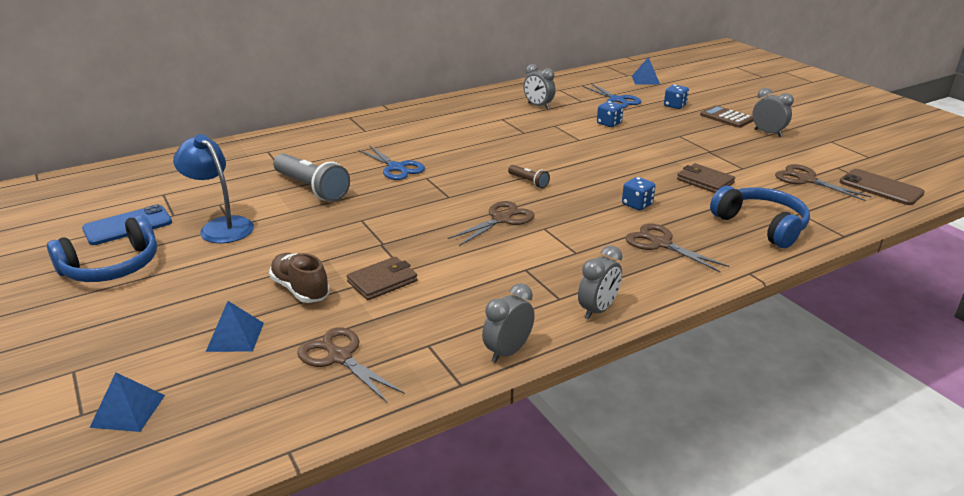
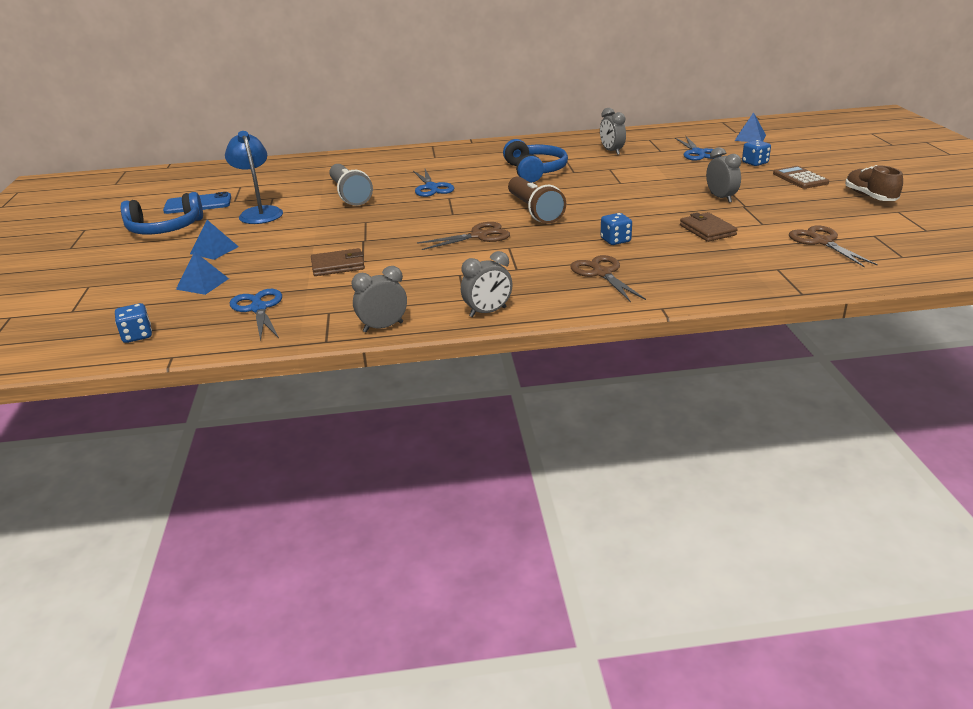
camera: 25 degrees right, 0 degrees up
blue pyramid [90,372,165,432] -> blue pyramid moved to [190,220,239,260]
brown shoe [269,253,330,303] -> brown shoe moved to [845,165,903,201]
brown scissors [297,327,405,403] -> blue scissors [230,289,282,341]
brown flashlight [508,165,550,188] -> brown flashlight [508,176,566,224], size x2.05
blue dice [597,101,624,127] -> blue dice moved to [115,303,152,343]
blue headphones [710,186,810,248] -> blue headphones moved to [503,139,568,183]
grey clock [752,88,794,137] -> grey clock moved to [706,147,741,203]
brown phone [839,169,925,205] -> none

